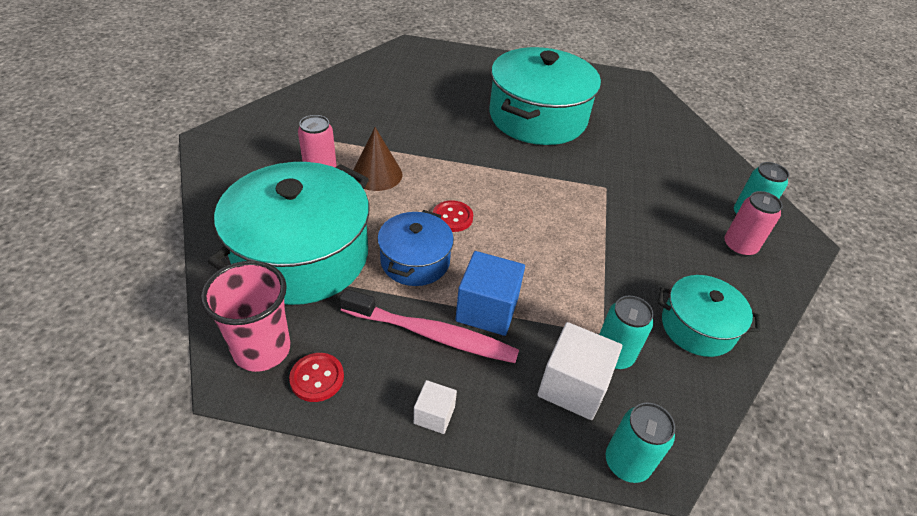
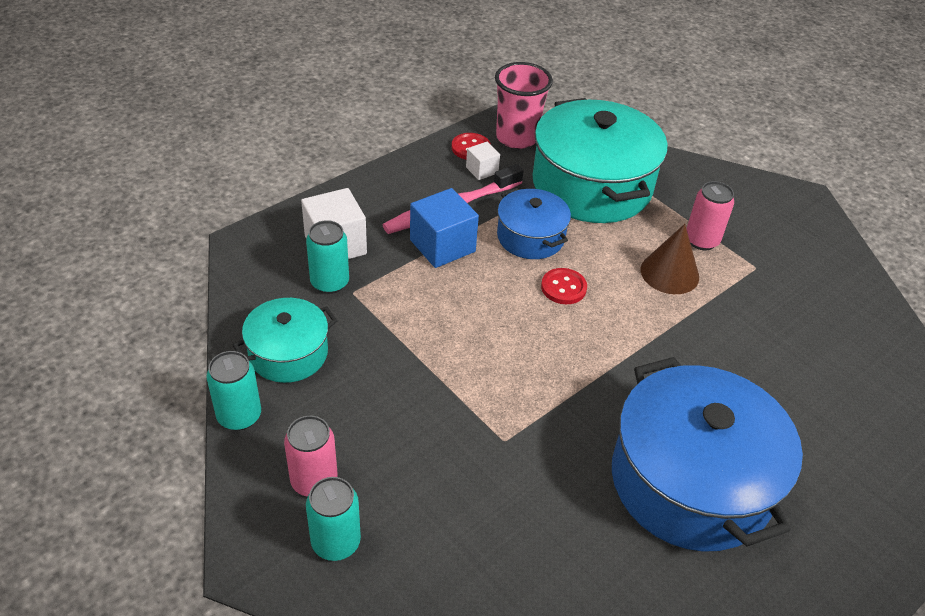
camera: 130 degrees right, 0 degrees up
white cube [414,380,457,434] -> white cube moved to [466,142,500,180]
turquoise pot [490,47,601,145] -> blue pot [612,357,803,552]
turquoise can [606,402,675,483] -> turquoise can moved to [206,351,261,431]

